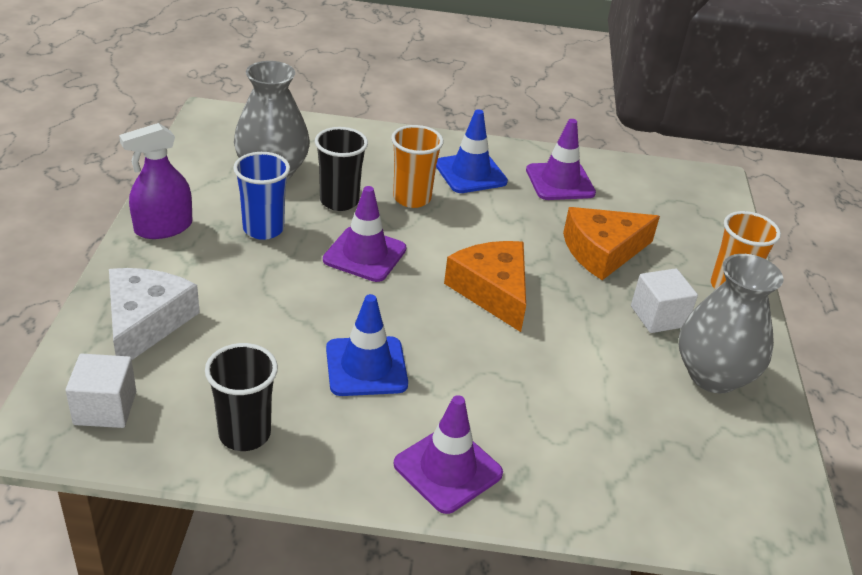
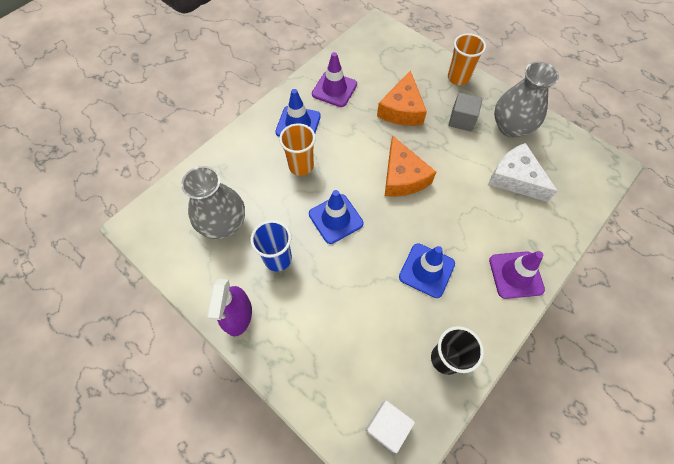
camera: 50 degrees left, 25 degrees up
white cheese [109,268,200,360] -> white cheese moved to [488,143,557,202]
black cup [315,127,368,211] -> none
purple traffic cone [323,186,407,282] -> blue traffic cone [309,190,363,244]
orange cheese [444,241,526,332] -> orange cheese turned 120 degrees counterclockwise [385,135,436,197]
white cube [631,268,698,333] -> grey cube [448,93,482,132]

